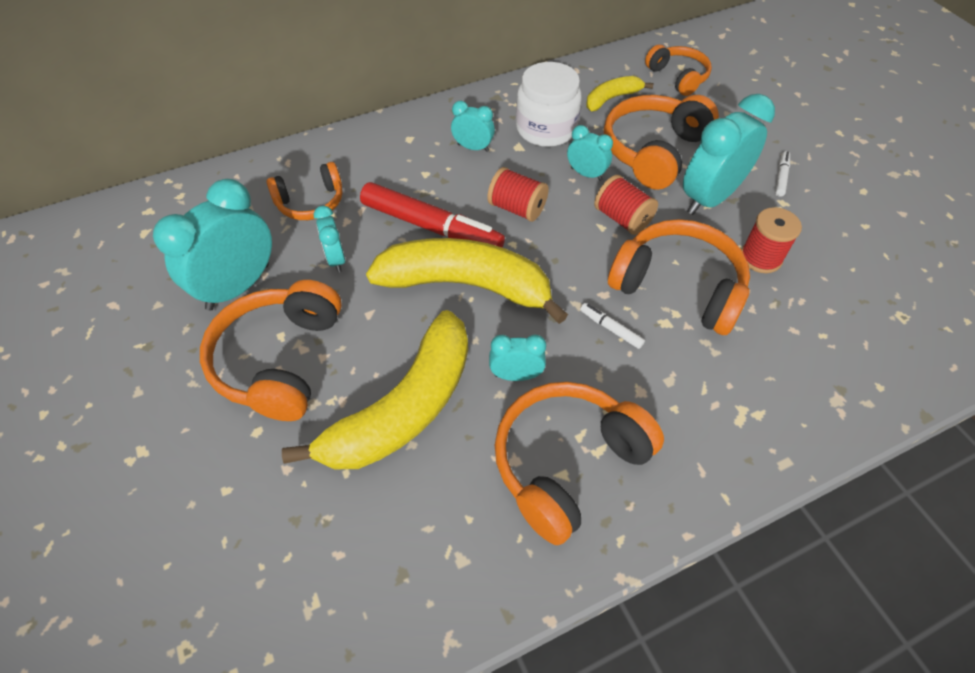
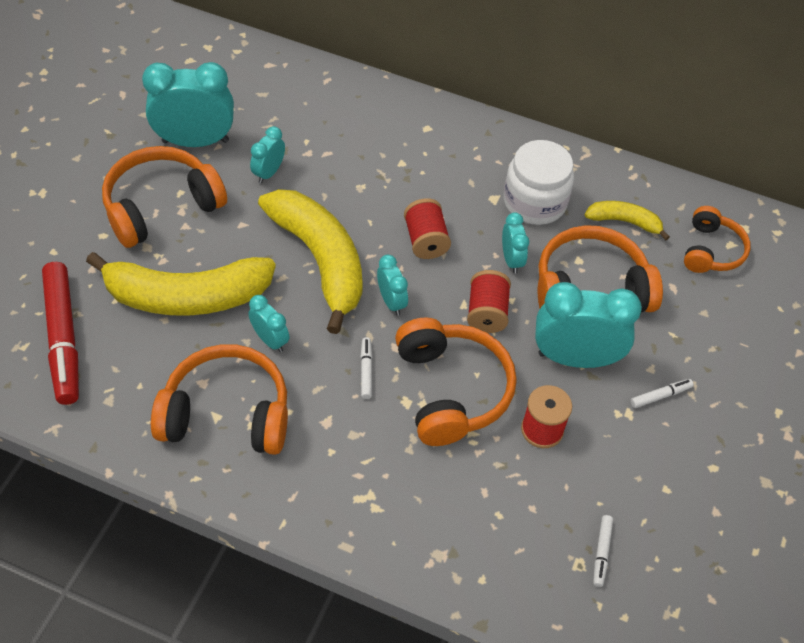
camera: 45 degrees right, 0 degrees up
orange headphones [266,162,342,220] -> none
red marker [360,182,505,247] -> red marker moved to [42,262,79,405]
turquoise clock [451,101,495,152] -> turquoise clock moved to [377,255,408,316]
none -> white marker [593,515,613,587]

